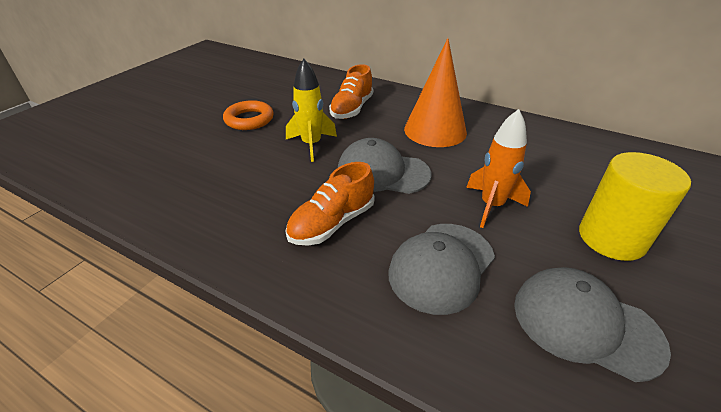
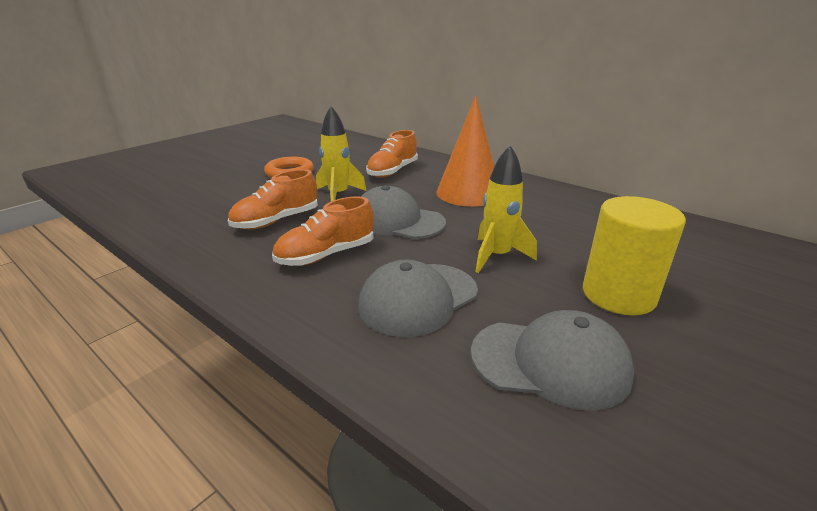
camera: 10 degrees right, 10 degrees down
orange rocket [466,109,531,228] -> yellow rocket [475,145,537,273]
grey cap [514,267,671,382] -> grey cap turned 150 degrees clockwise [471,310,634,411]
none -> orange shoe [228,169,318,230]

